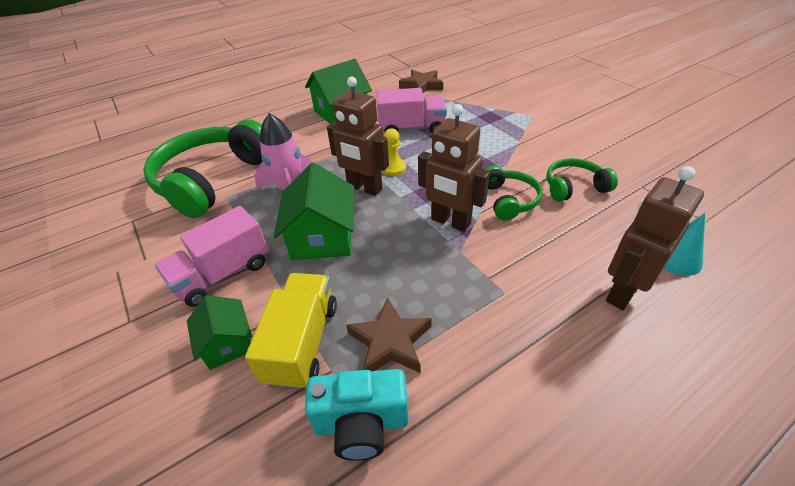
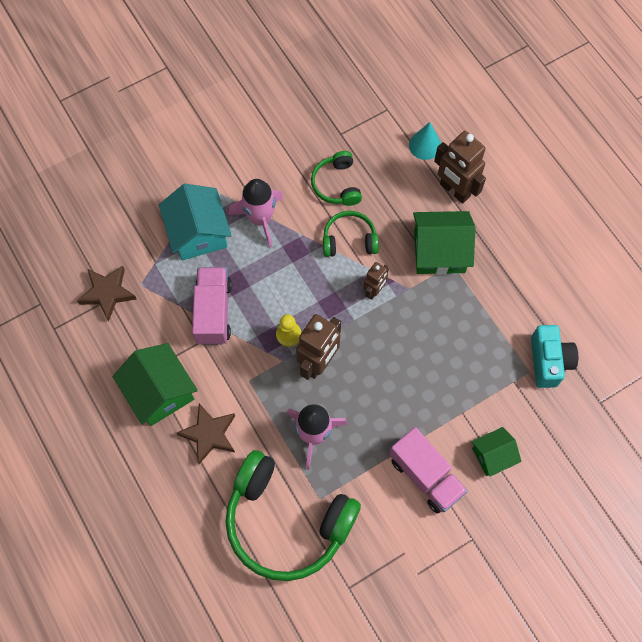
camera: 90 degrees left, 25 degrees up
yellow truck [245,273,337,390] -> none
green house [274,162,354,260] -> green house moved to [413,211,476,275]
brown star [346,297,432,373] -> brown star moved to [177,403,235,464]
brown robot [418,104,490,232] -> brown robot [363,262,389,300], size x0.57
none -> turquoise house [159,184,232,260]
none -> pink rocket [228,179,283,248]

